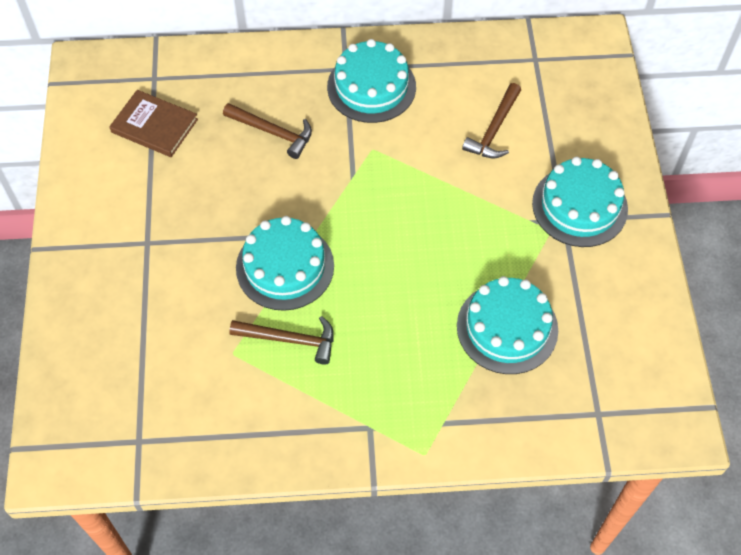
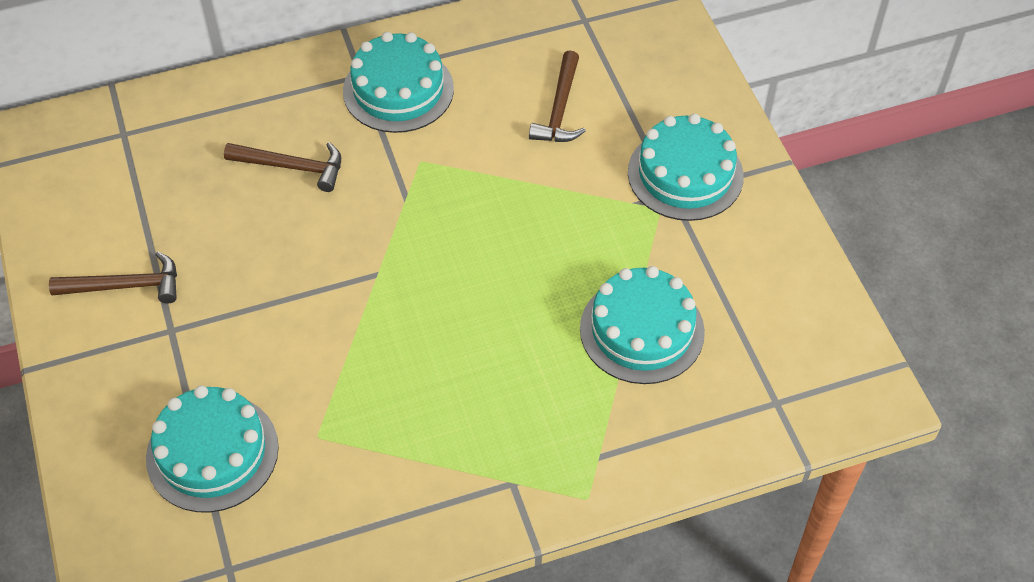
camera: 15 degrees left, 5 degrees down
brown book [109,90,198,157] -> none
brown hammer [229,316,334,365] -> brown hammer moved to [49,251,177,303]
turquoise cake [236,216,334,311] -> turquoise cake moved to [146,385,279,512]

